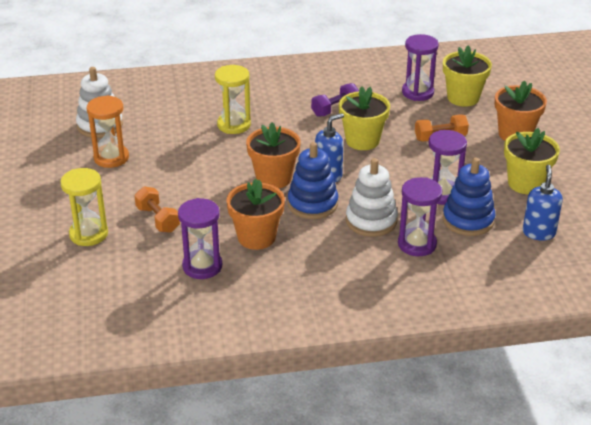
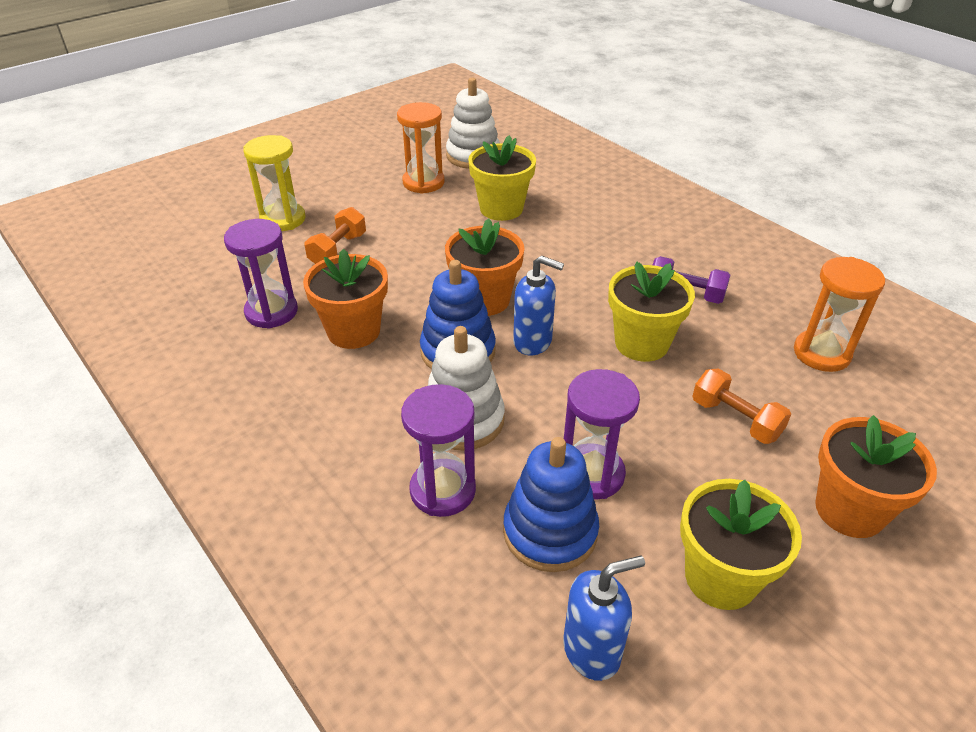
camera: 60 degrees right, 5 degrees up
yellow hourglass [215,65,251,134] -> none
purple hourglass [402,34,439,101] -> orange hourglass [794,257,885,372]
yellow flower pot [443,46,492,107] -> yellow flower pot moved to [468,135,536,221]

